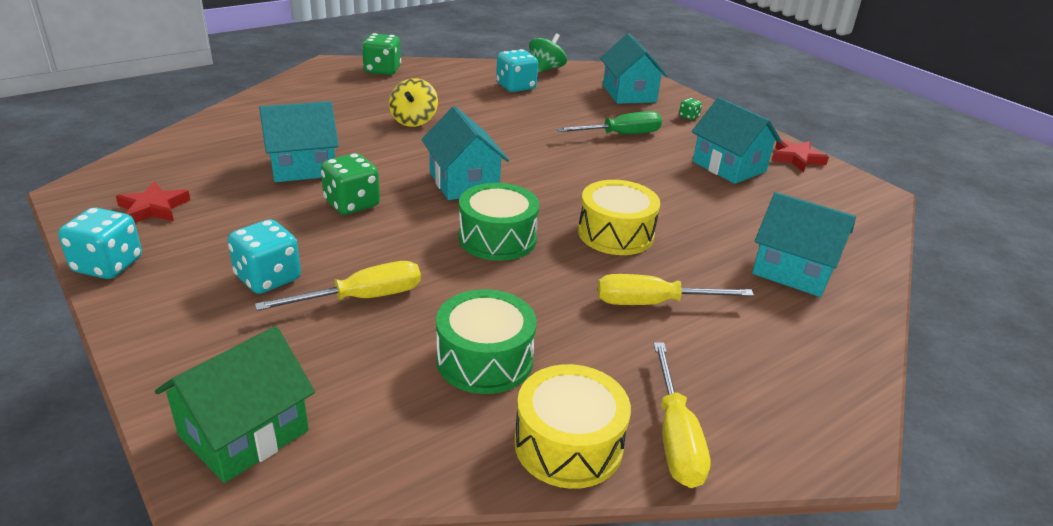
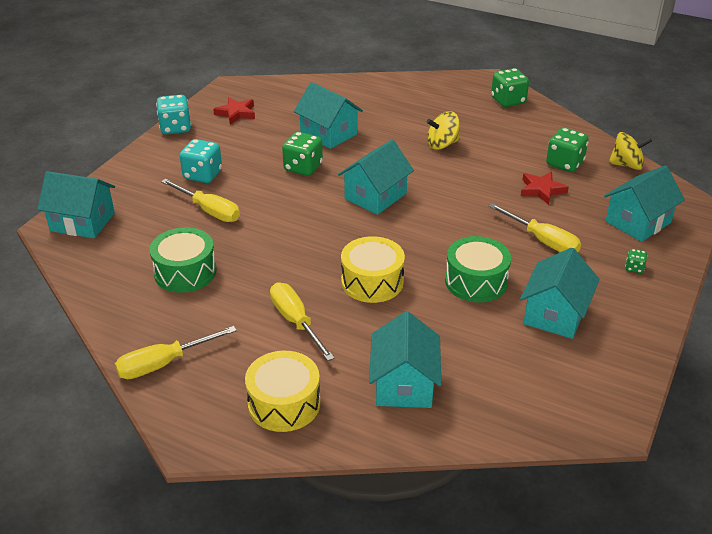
camera: 65 degrees right, 5 degrees up
green house [155,326,315,483] -> turquoise house [37,171,115,238]
green drum [458,183,539,261] -> green drum moved to [445,236,511,302]
turquoise dice [496,49,538,92] -> green dice [546,128,589,172]
yellow drum [514,364,631,489] -> yellow drum moved to [245,351,320,432]
green spinning top [529,33,567,73] -> yellow spinning top [609,132,652,170]
green screwdriver [557,111,662,134] -> yellow screwdriver [488,203,581,252]
red star [771,139,829,172] -> red star moved to [521,172,569,205]

